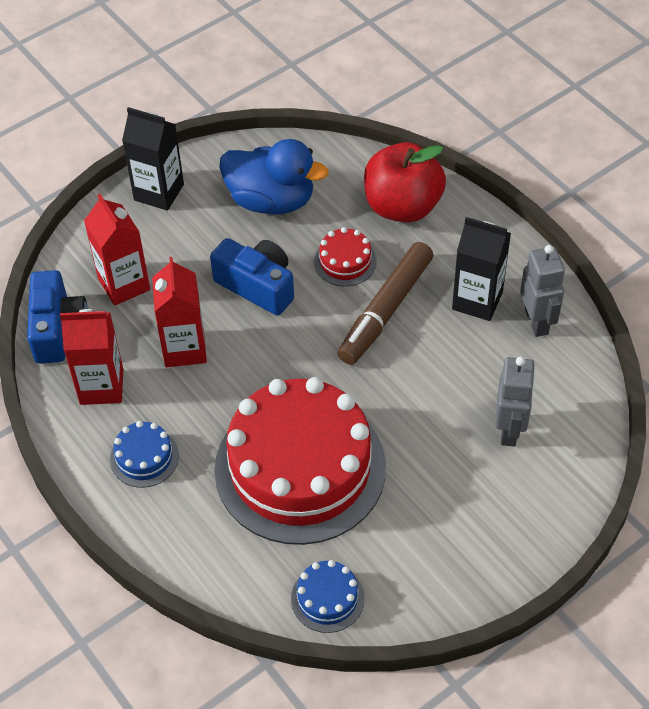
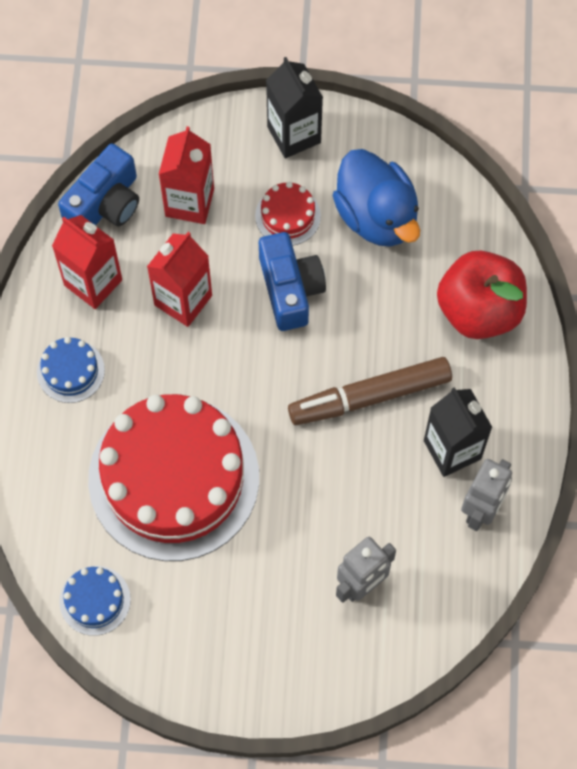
camera: 40 degrees right, 15 degrees up
red cake [314,227,377,286] -> red cake moved to [255,182,321,246]

